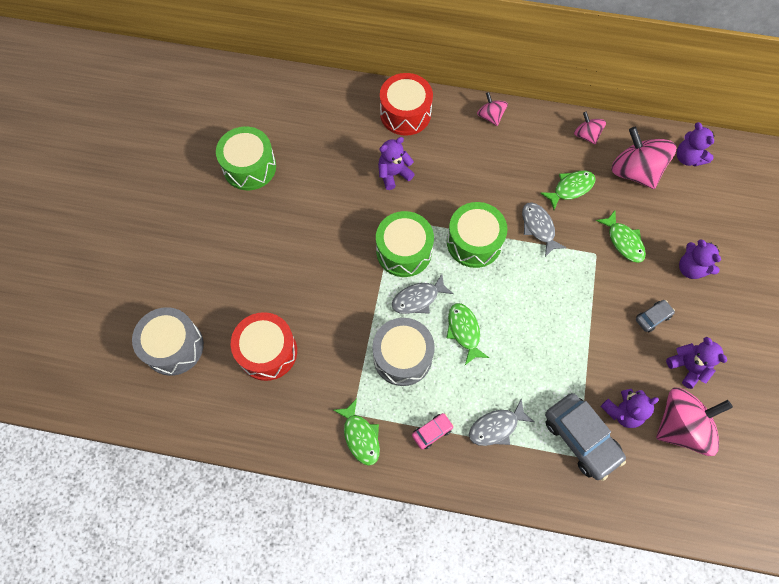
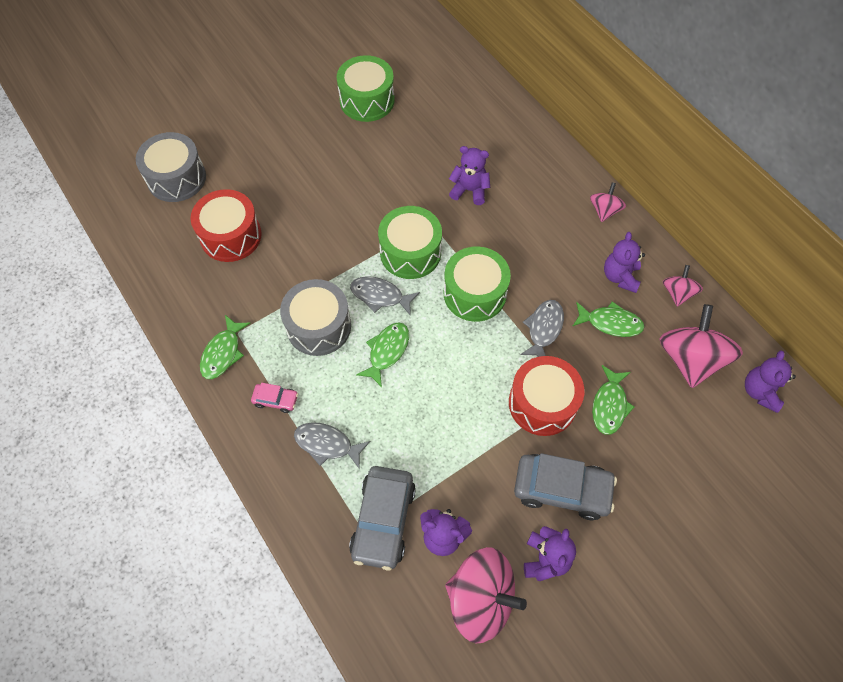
camera: 45 degrees right, 5 degrees down
red drum [380,73,433,136] -> red drum moved to [509,356,584,436]
grey car [636,300,675,332] -> grey car [514,453,617,520], size x2.04
purple teddy bear [679,239,721,279] -> purple teddy bear moved to [604,232,645,293]

